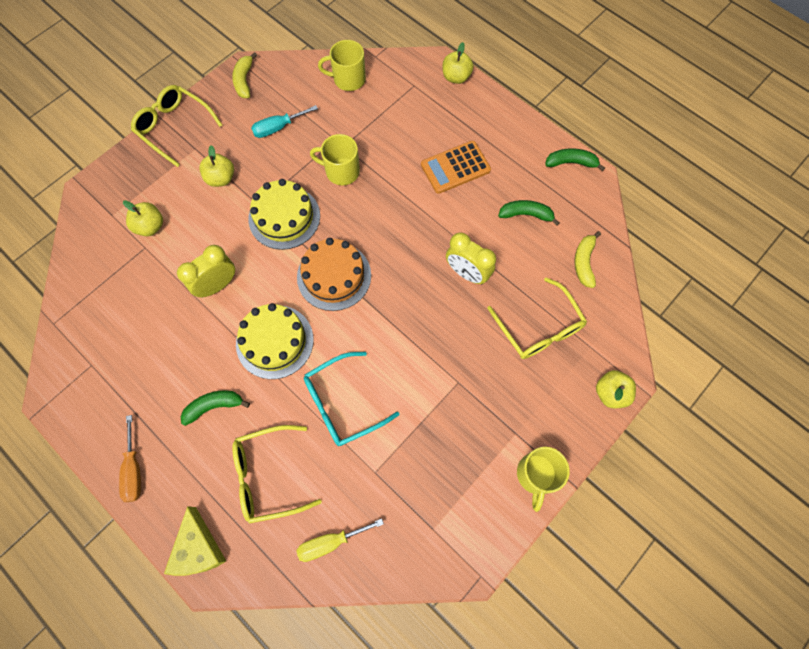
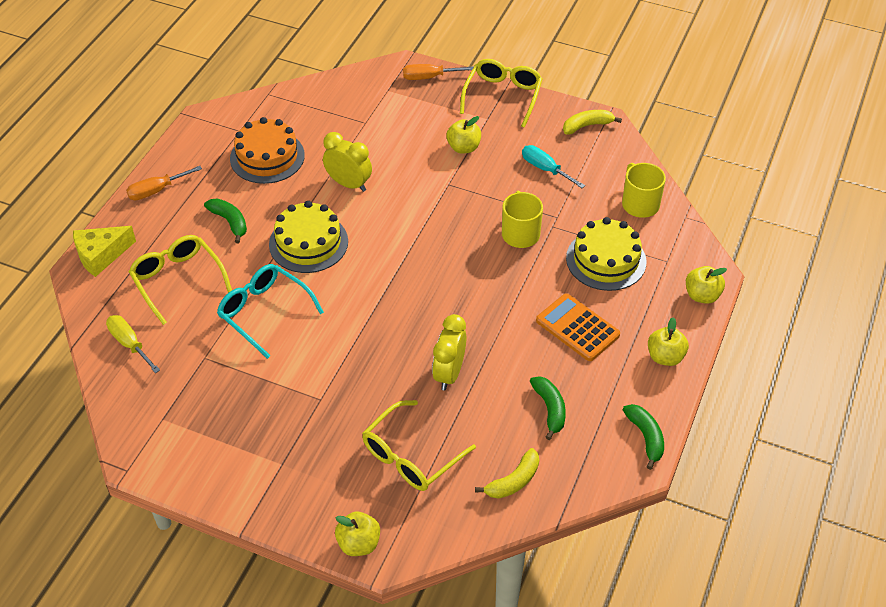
camera: 70 degrees right, 20 degrees down
yellow apple [123,200,163,236] -> yellow apple moved to [648,317,689,366]
yellow cake [249,179,320,250] -> yellow cake moved to [566,217,647,291]
orange cake [297,238,371,311] -> orange cake moved to [230,117,305,184]
yellow mug [517,447,570,512] -> none
yellow banana [574,231,601,288] -> yellow banana turned 150 degrees clockwise [475,448,539,499]
none -> orange screwdriver [403,64,474,80]

